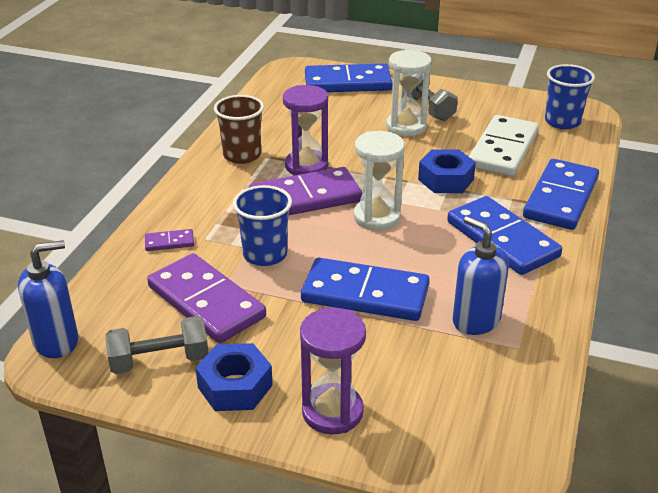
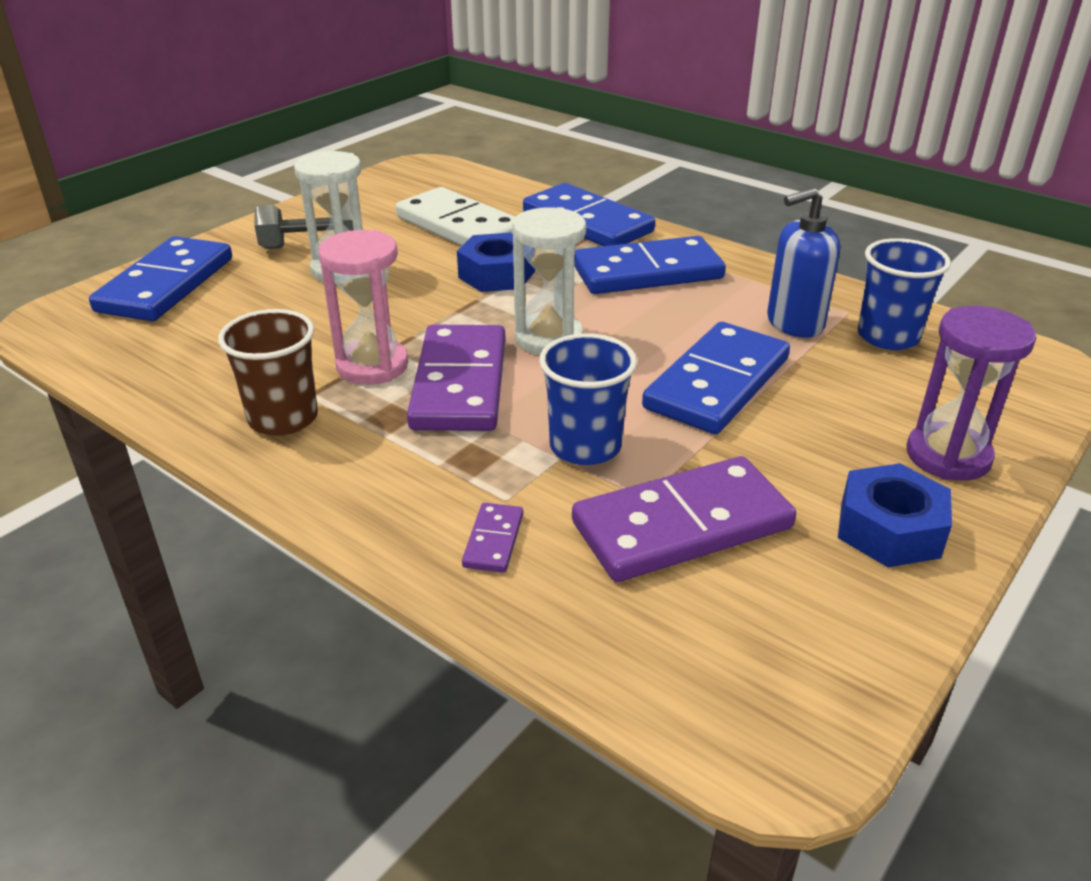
camera: 70 degrees left, 0 degrees up
blue soap dispenser [18,240,78,358] -> none
grey dumbbell [105,316,208,374] -> none
purple hourglass [283,85,328,176] -> pink hourglass [318,230,408,385]
blue cup [545,64,595,129] -> blue cup moved to [858,238,951,350]

